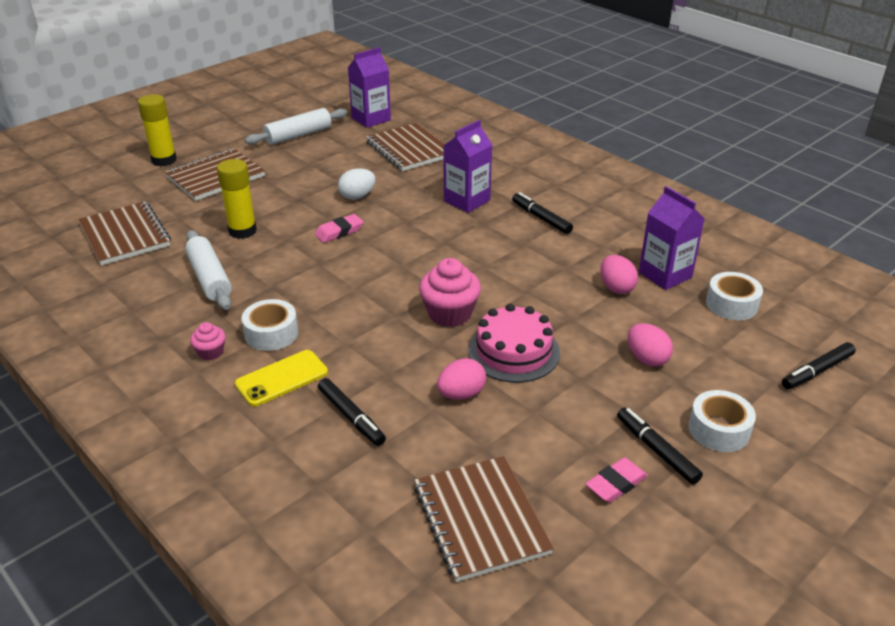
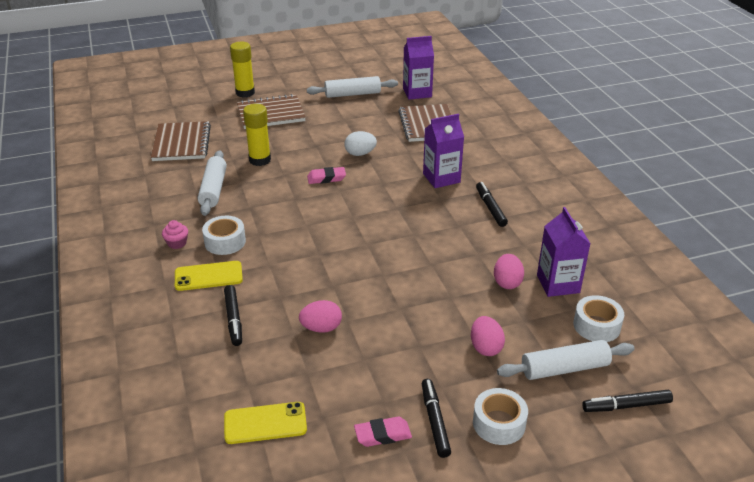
camera: 25 degrees right, 0 degrees up
brown notebook [414,456,554,582] -> yellow phone [224,402,307,444]
pink cupcake [419,258,481,327] -> none
pink cake [468,304,560,383] -> none
none -> white rolling pin [497,340,635,380]

